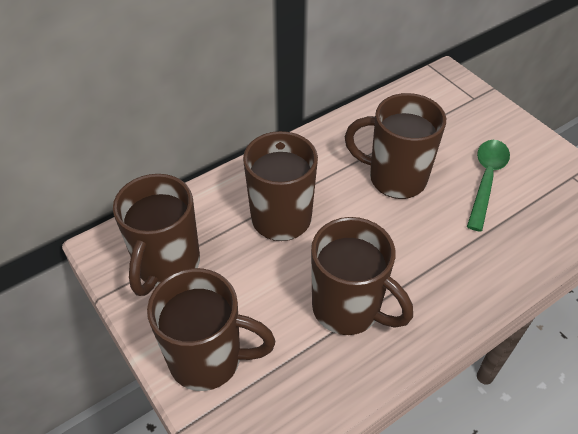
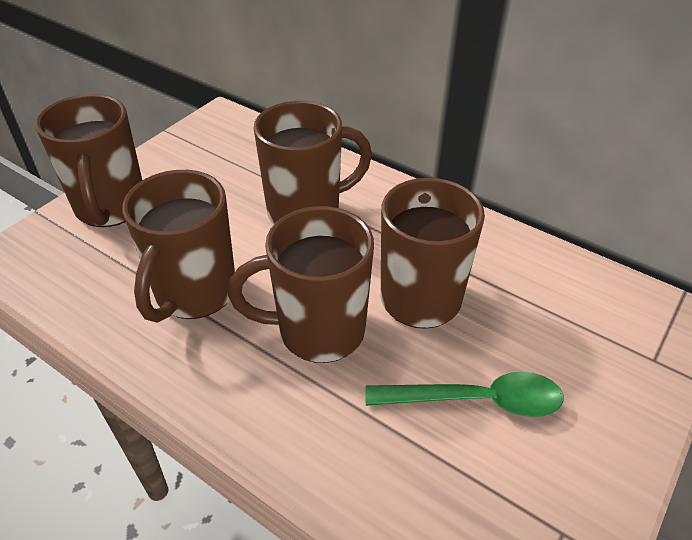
camera: 70 degrees right, 5 degrees down
brown mug [113,174,200,296] -> brown mug moved to [228,206,374,363]

